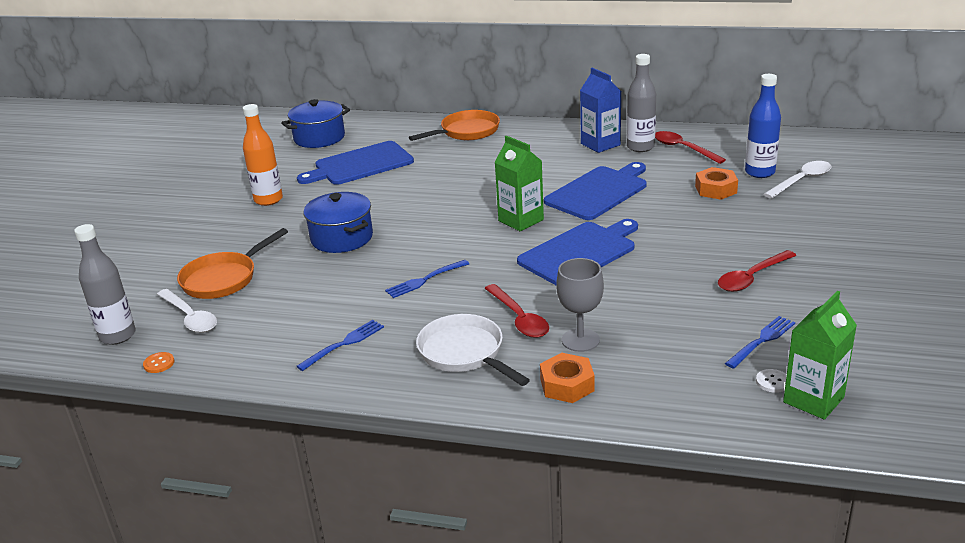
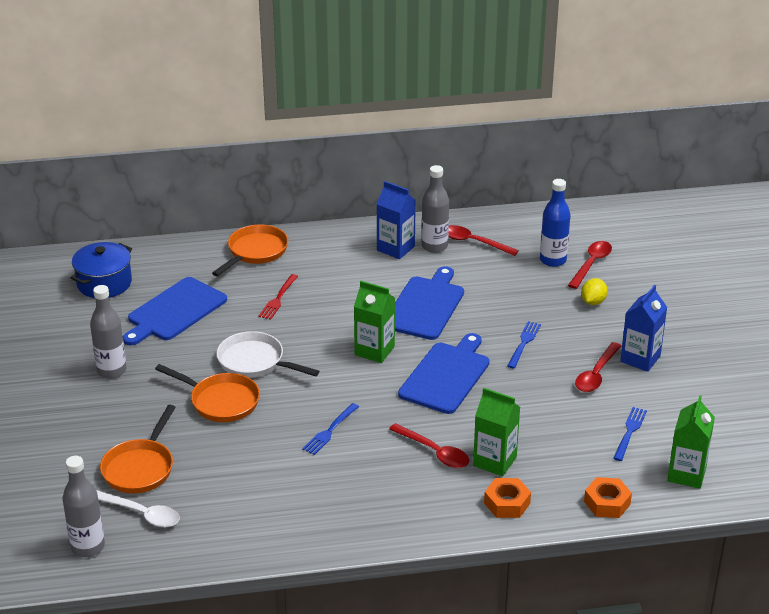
camera: 25 degrees left, 5 degrees up
orange button [143,352,174,373] -> none
orange bottle [243,104,283,206] -> grey bottle [90,285,126,379]
blue fork [296,320,384,371] -> blue fork moved to [507,321,541,369]
blue pot [303,192,373,253] -> orange pan [155,364,260,422]
white pan [416,314,530,386] -> white pan moved to [217,331,319,378]
grey goblet [556,258,604,352] -> green carton [473,388,520,476]
orange nut [695,167,738,200] -> orange nut moved to [584,477,632,518]
white button [756,369,787,393] -> none
white spoon [764,161,831,199] -> red spoon [568,241,612,289]
none -> red fork [259,274,298,320]
none -> yellow lemon [581,278,608,305]
none -> blue carton [620,285,667,372]

